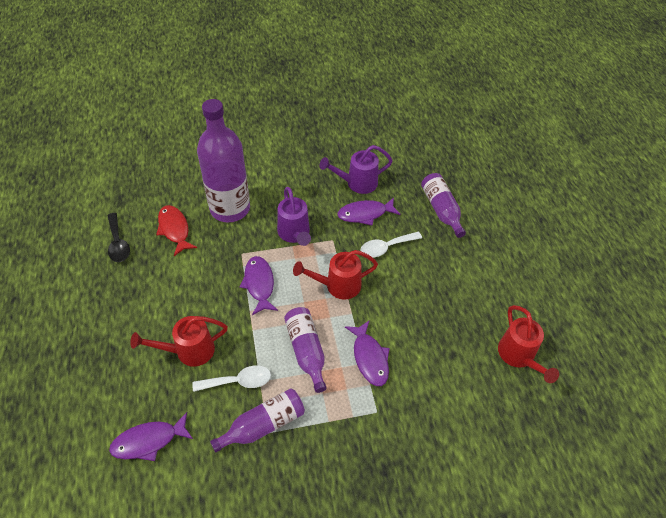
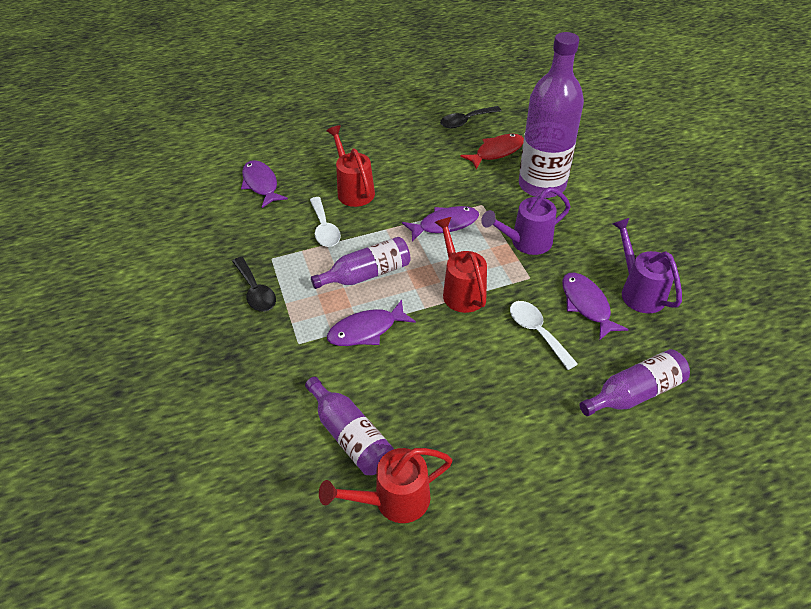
camera: 85 degrees right, 5 degrees down
purple bottle [210,389,305,453] -> purple bottle moved to [305,377,394,475]
none -> black spoon [232,257,276,312]

